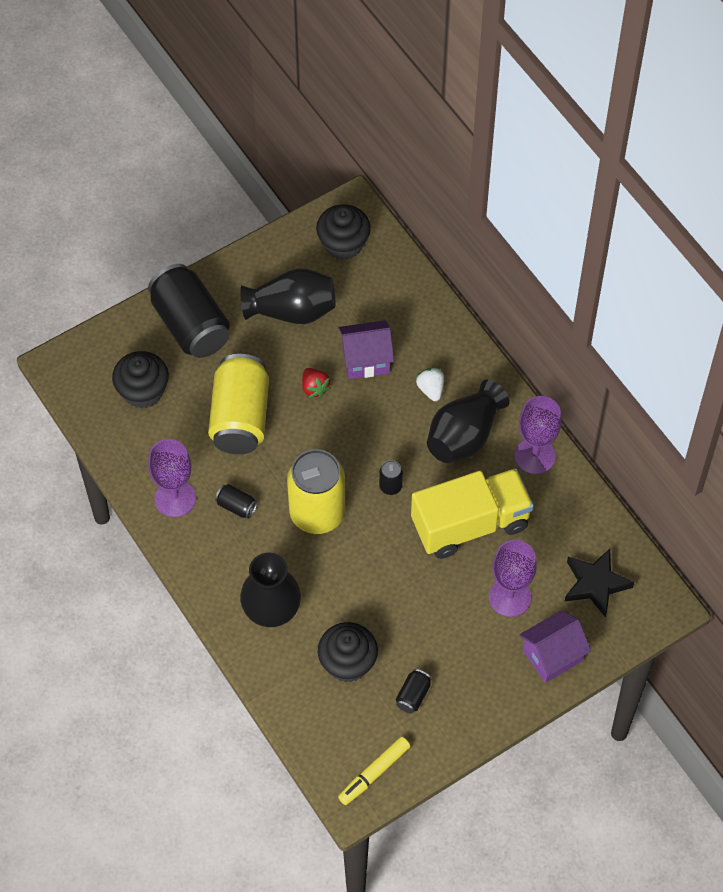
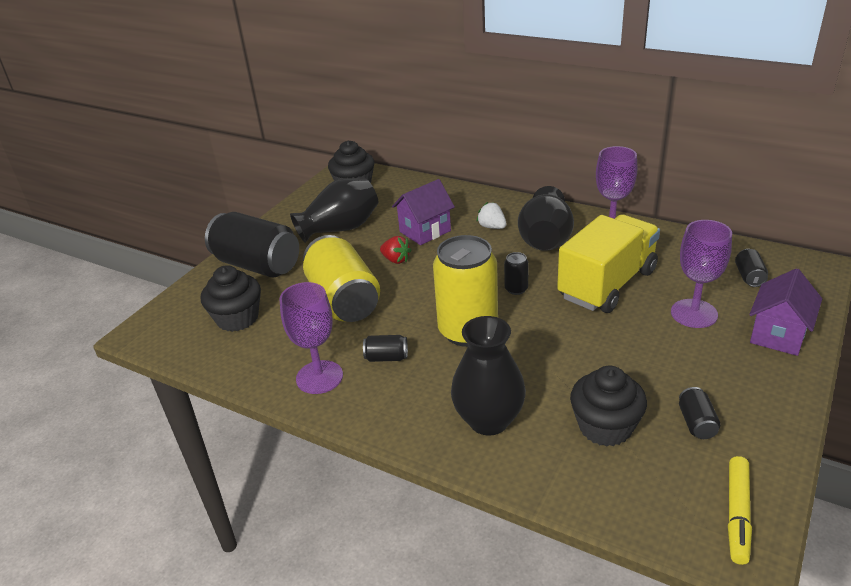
camera: 25 degrees left, 25 degrees down
black star [564,549,634,618] -> black can [735,249,768,287]

